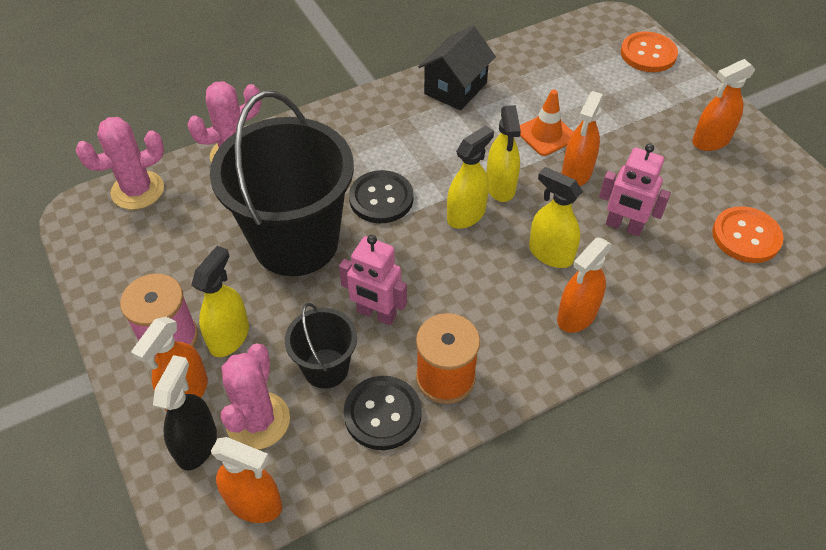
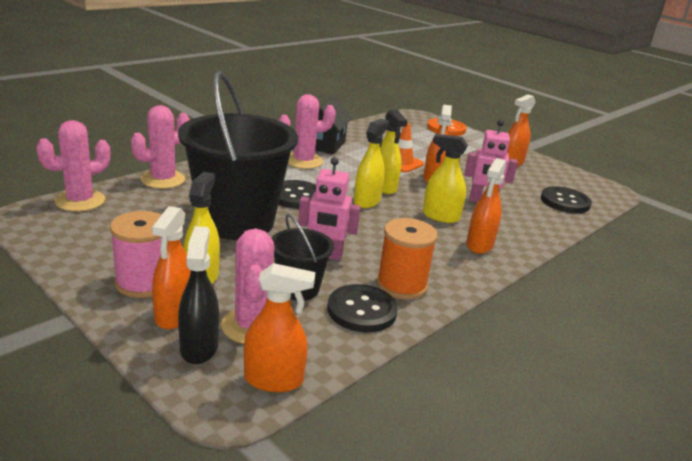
camera: 20 degrees left, 25 degrees down
orange button [712,206,784,263] -> black button [541,186,592,213]
none -> pink cactus [278,94,336,169]

